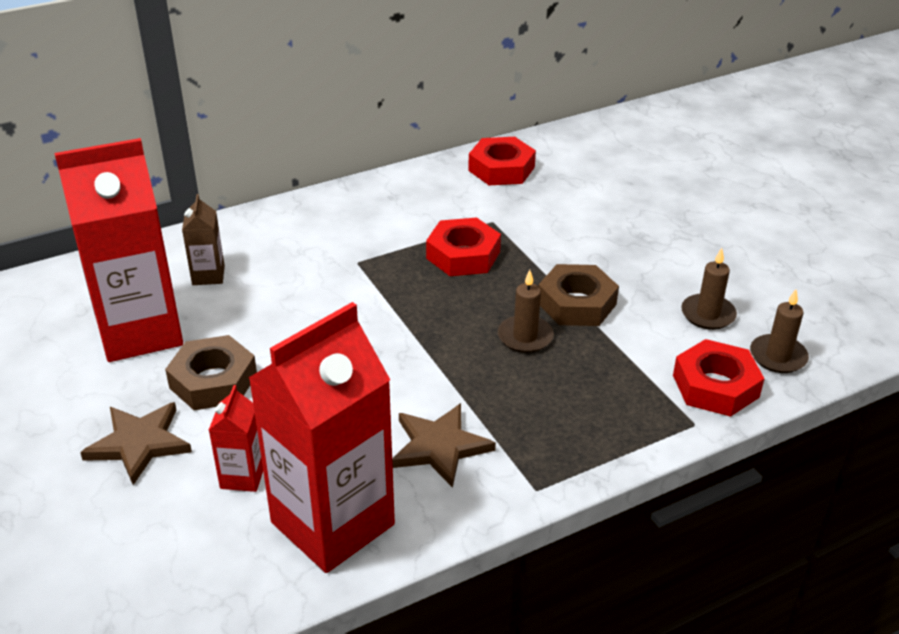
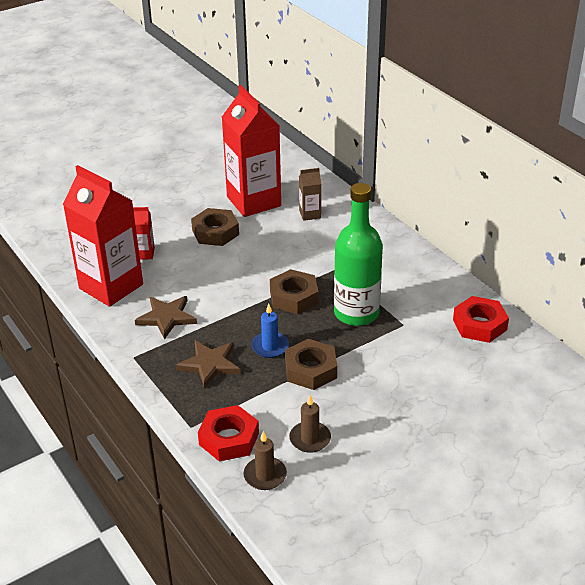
camera: 85 degrees right, 0 degrees up
brown star [80,402,192,485] -> brown star moved to [176,340,241,389]
red nut [426,217,501,276] -> green bottle [334,183,383,326]
brown candle [498,270,554,353] -> blue candle [251,304,289,358]
none -> brown nut [270,269,319,314]

